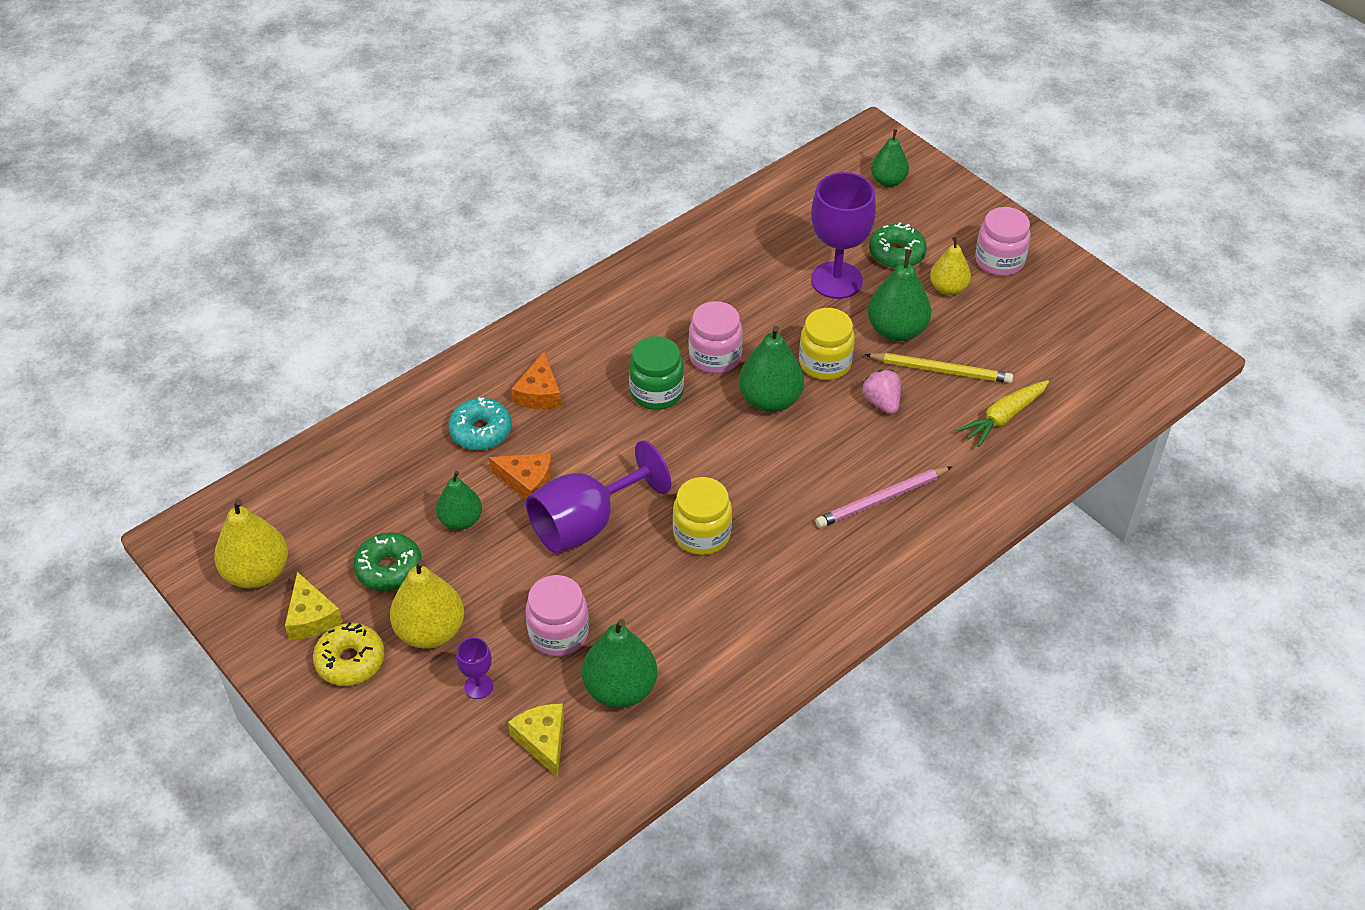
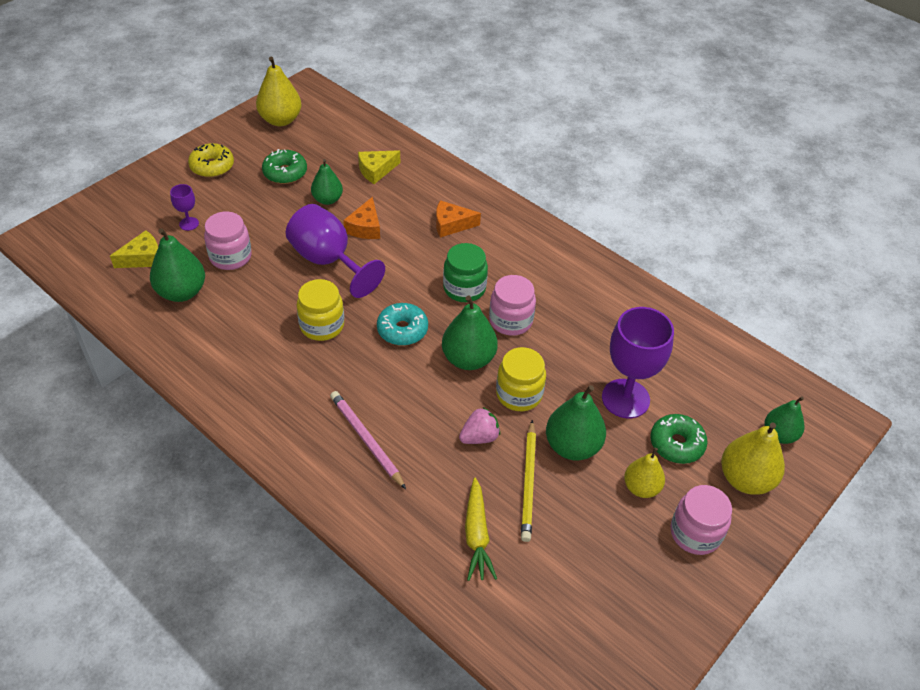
camera: 80 degrees right, 0 degrees up
yellow cheese [285,572,343,639] -> yellow cheese moved to [358,150,400,184]
yellow pear [390,559,464,649] -> yellow pear moved to [721,423,785,495]
turquoise donut [448,397,512,450] -> turquoise donut moved to [377,303,428,346]
yellow carrot [957,380,1049,447] -> yellow carrot turned 135 degrees counterclockwise [465,477,497,581]

